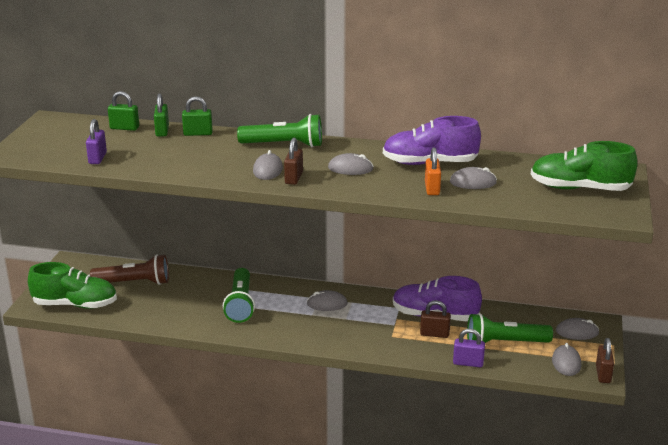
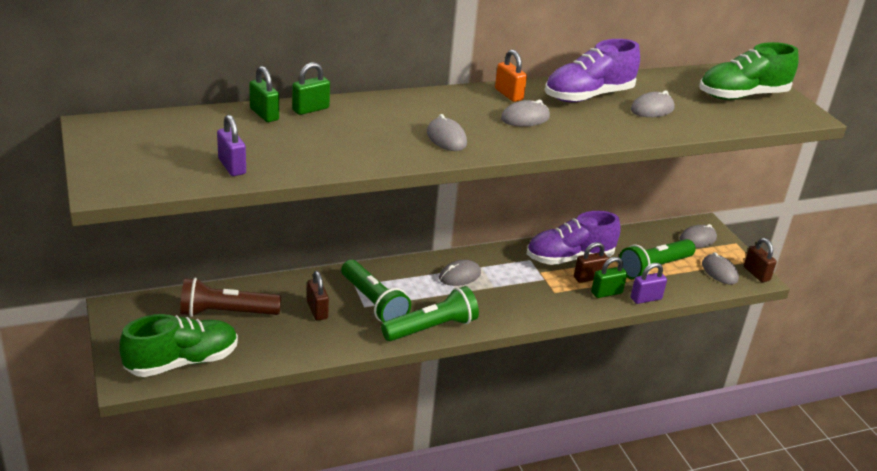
camera: 35 degrees left, 5 degrees up
brown flashlight [90,254,169,285] -> brown flashlight turned 150 degrees counterclockwise [180,278,281,317]
green padlock [108,91,139,131] -> green padlock moved to [591,257,627,298]
green flashlight [237,114,322,147] -> green flashlight moved to [381,286,479,342]
brown padlock [284,138,303,185] -> brown padlock moved to [307,271,329,321]
orange padlock [425,147,441,195] -> orange padlock moved to [495,50,527,102]

